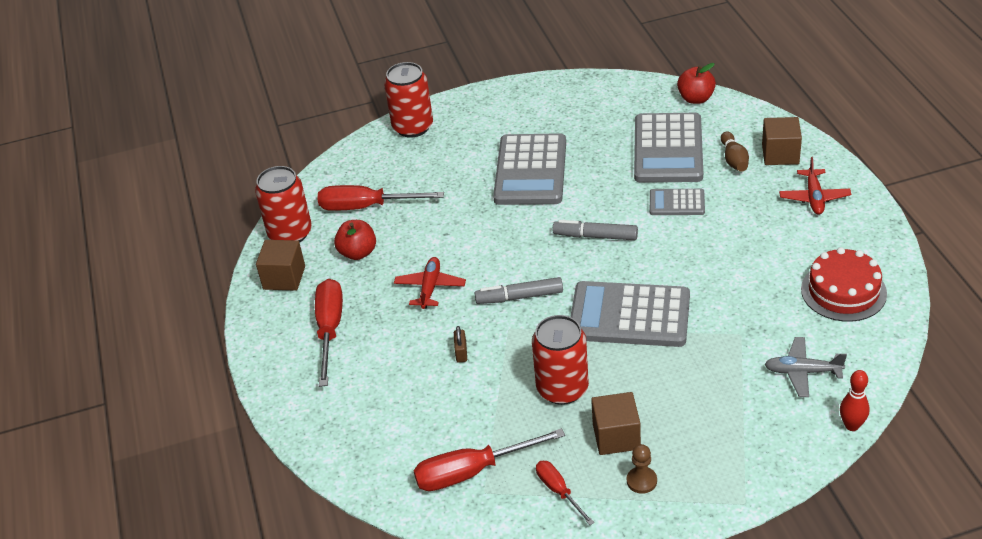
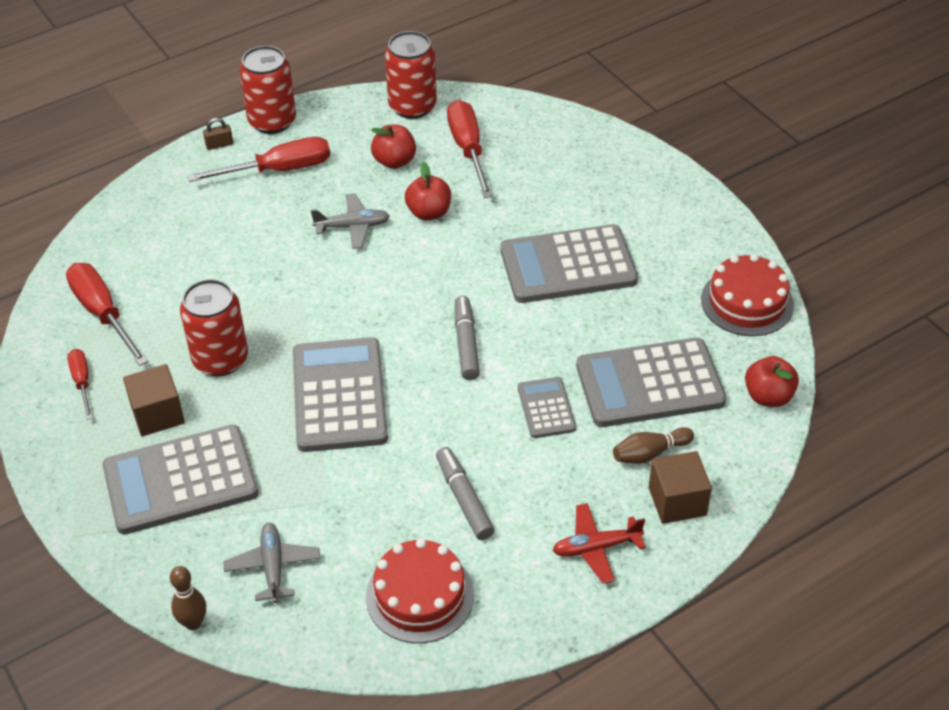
camera: 70 degrees right, 5 degrees up
brown cube [256,240,305,291] -> none
red can [384,62,433,138] -> red can moved to [240,46,296,134]
red plane [394,257,466,309] -> grey plane [311,194,390,249]
brown padlock [454,326,467,362] -> brown padlock moved to [203,118,233,150]
grey marker [474,277,563,304] -> grey marker moved to [436,447,494,540]
red screwdriver [536,461,594,525] -> red screwdriver turned 60 degrees counterclockwise [67,349,92,420]
brown pawn [627,444,657,494] -> none
red bowling pin [840,370,869,431] -> brown bowling pin [170,566,206,630]
none -> grey calculator [102,425,258,535]
none -> red apple [405,162,451,220]
none -> red cake [701,254,794,336]

